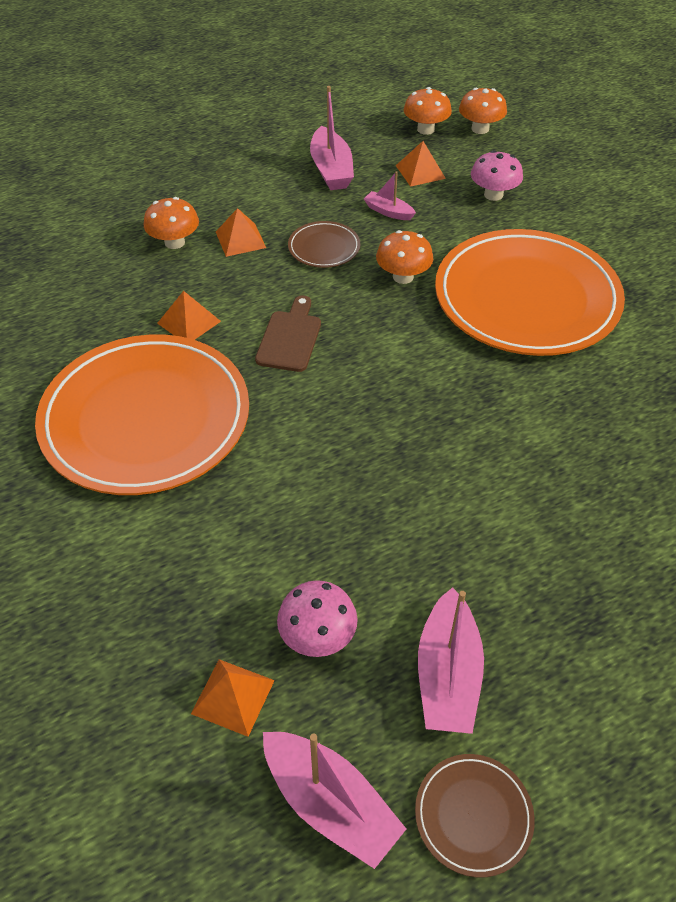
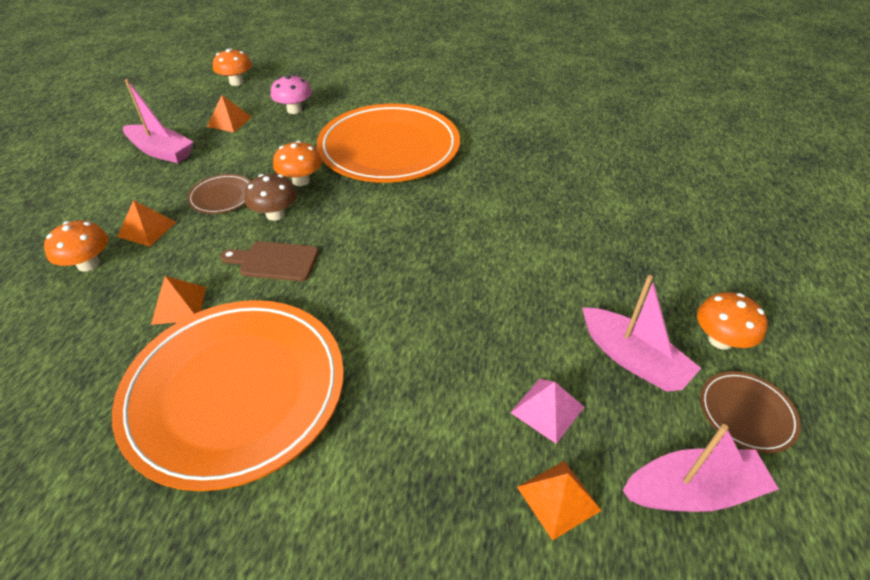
camera: 50 degrees left, 5 degrees down
brown cutting board [255,295,321,372] -> brown cutting board turned 45 degrees counterclockwise [220,241,319,281]
pink mushroom [277,580,358,657] -> pink pyramid [510,379,584,444]
pink boat [364,171,416,220] -> none
orange mushroom [404,87,452,135] -> orange mushroom moved to [697,292,767,350]
none -> brown mushroom [244,174,297,221]

